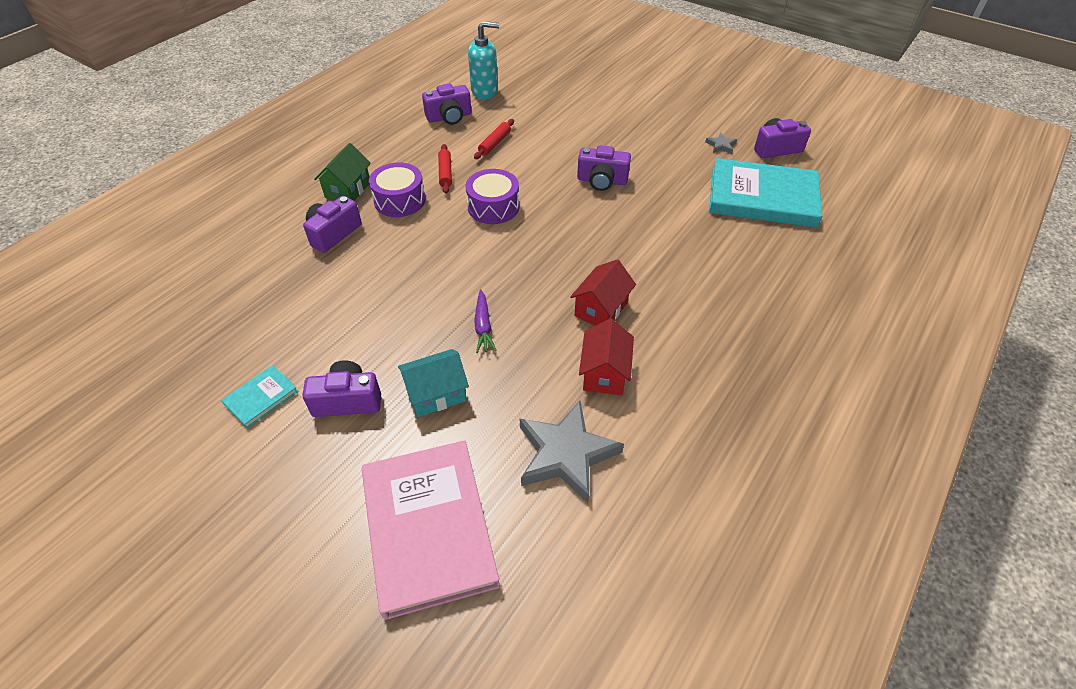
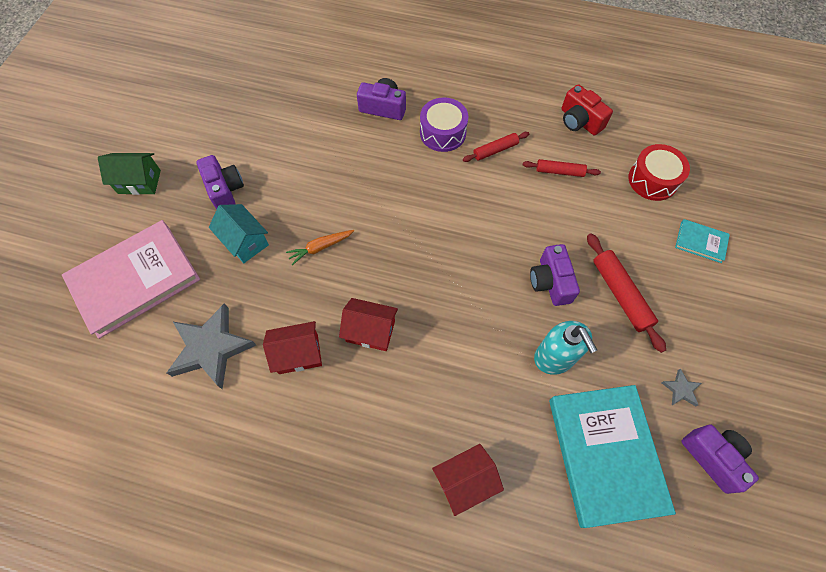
camera: 70 degrees right, 15 degrees up
turquoise book [221,365,298,428] -> turquoise book moved to [675,219,730,263]
green house [314,143,371,201] -> green house moved to [98,153,161,195]
purple camera [422,84,472,125] -> red camera [561,84,613,136]
purple drum [466,169,519,224] -> none
turquoise soap dispenser [468,21,499,99] -> turquoise soap dispenser moved to [534,321,597,375]
purple carrot [474,289,497,353] -> orange carrot [286,230,354,265]
none -> red house [432,444,504,516]
none -> red rolling pin [587,233,666,353]
none -> red drum [628,144,690,201]

